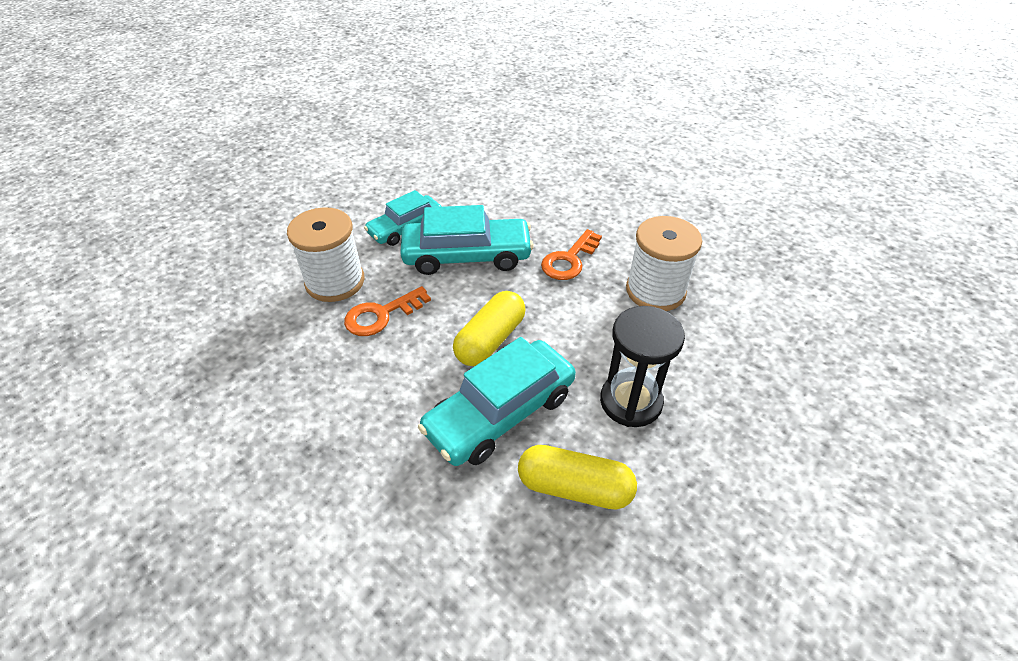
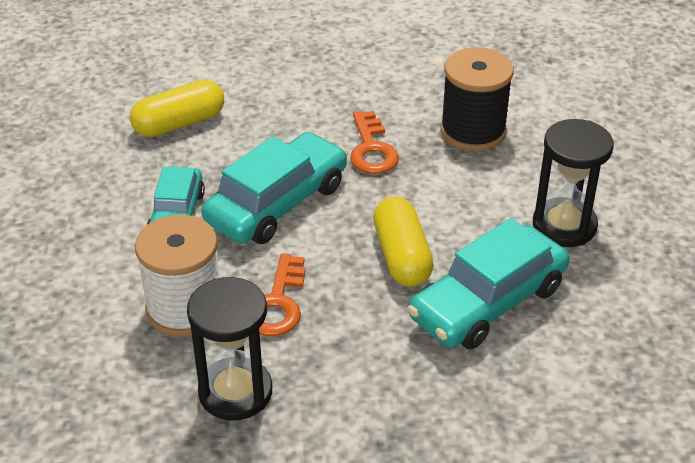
camera: 45 degrees left, 5 degrees down
turquoise car [418,337,576,466] -> turquoise car turned 45 degrees clockwise [408,218,570,349]
yellow capsule [518,445,637,510] -> yellow capsule moved to [130,80,224,137]
white spool [626,216,702,311] -> black spool [440,47,514,151]
none -> black hourglass [187,276,272,420]

